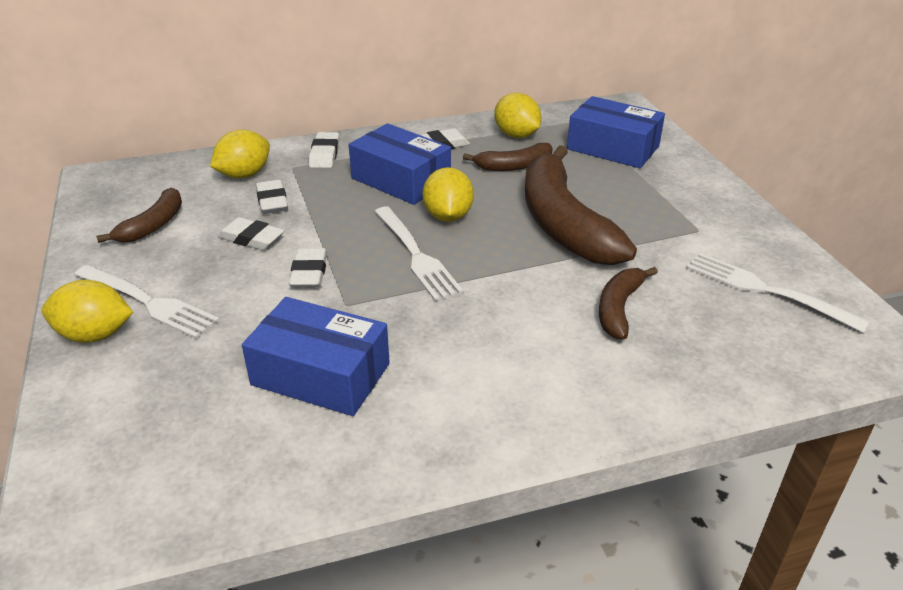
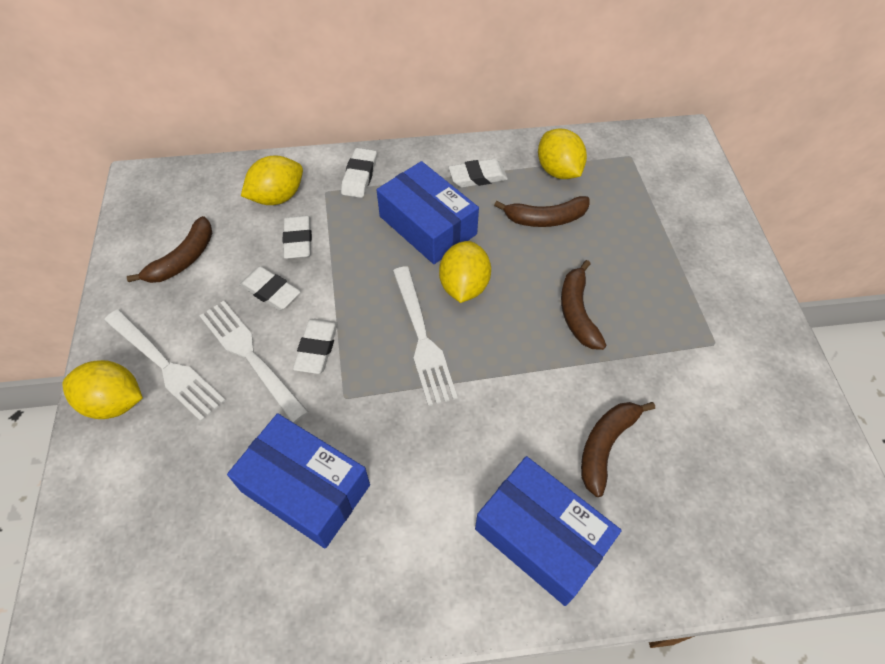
camera: 10 degrees right, 20 degrees up
brown banana [525,145,637,265] -> brown banana [561,260,607,350], size x0.50
blue box [567,96,665,168] -> blue box moved to [475,456,621,606]
white fork [686,253,870,333] -> white fork moved to [199,301,308,423]

